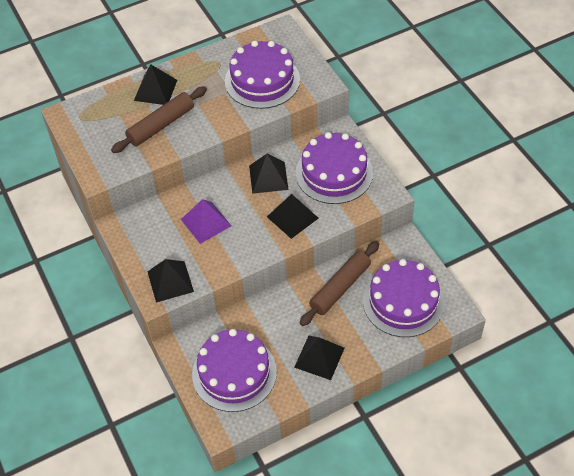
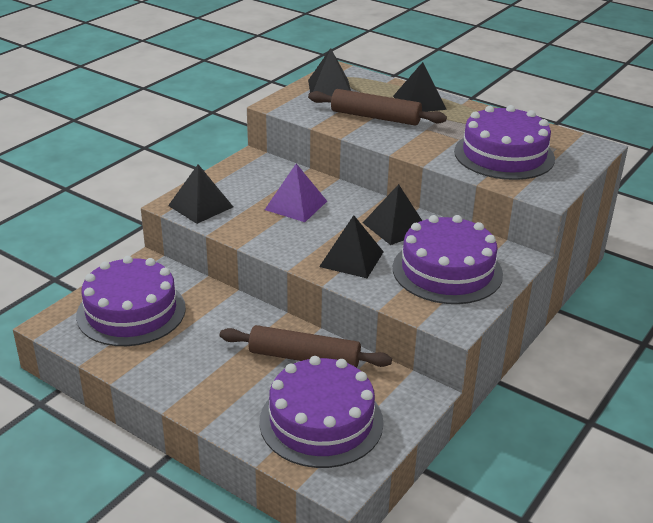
camera: 60 degrees right, 20 degrees down
black pyramid [294,336,345,380] -> black pyramid moved to [308,48,351,96]

